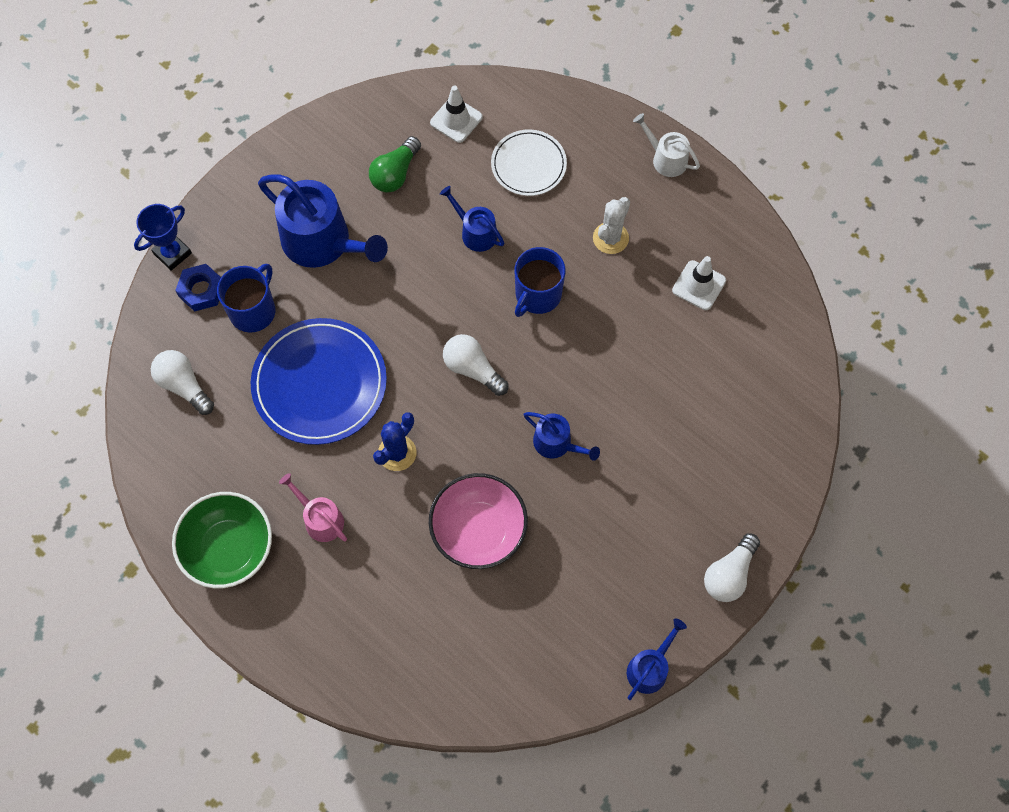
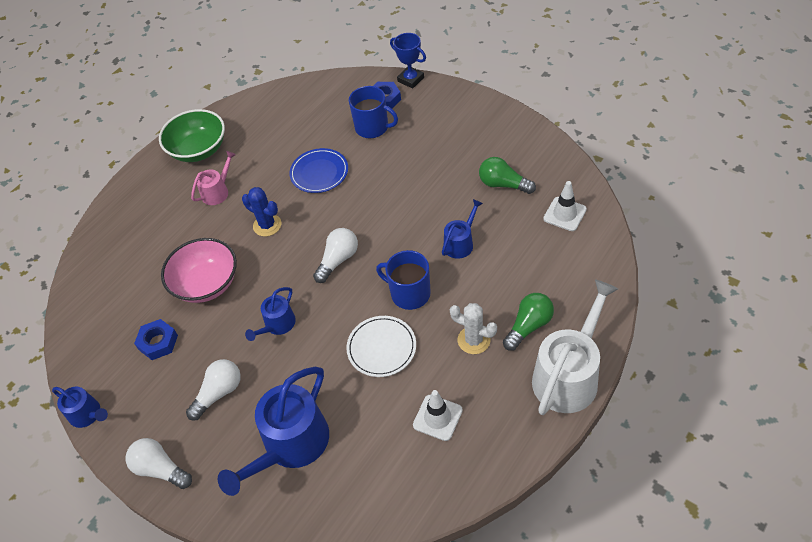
camera: 90 degrees right, 15 degrees down
white light bulb [151,350,214,415] -> white light bulb moved to [186,359,241,421]
blue plate [251,318,387,445] -> blue plate [289,148,348,193], size x0.60
blue watering can [258,175,388,268] -> blue watering can moved to [218,367,329,496]
white plate [491,129,567,196] -> white plate moved to [346,316,416,377]
white watering can [633,113,700,177] -> white watering can [532,280,618,415], size x1.92
none -> blue nut [134,319,178,360]
none -> green light bulb [503,293,554,351]

